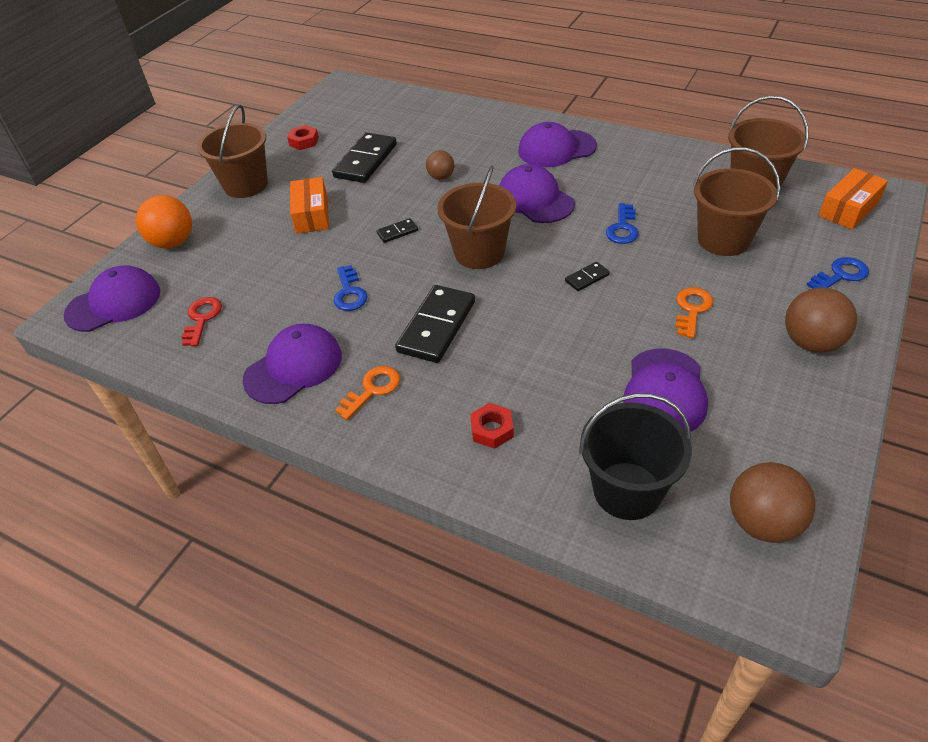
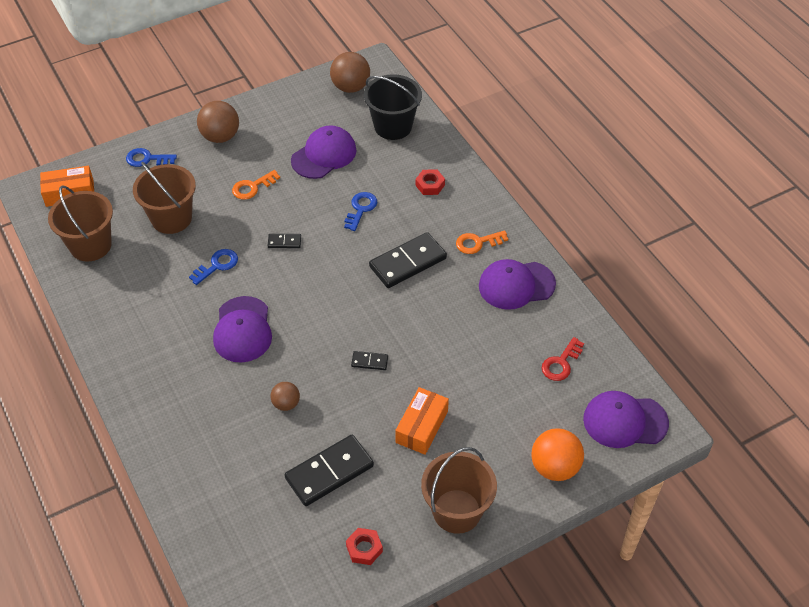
camera: 150 degrees left, 5 degrees up
blue key [334,265,368,311] -> blue key moved to [344,192,377,231]
brown bucket [437,166,516,269] -> none
purple cap [518,122,597,167] -> none

